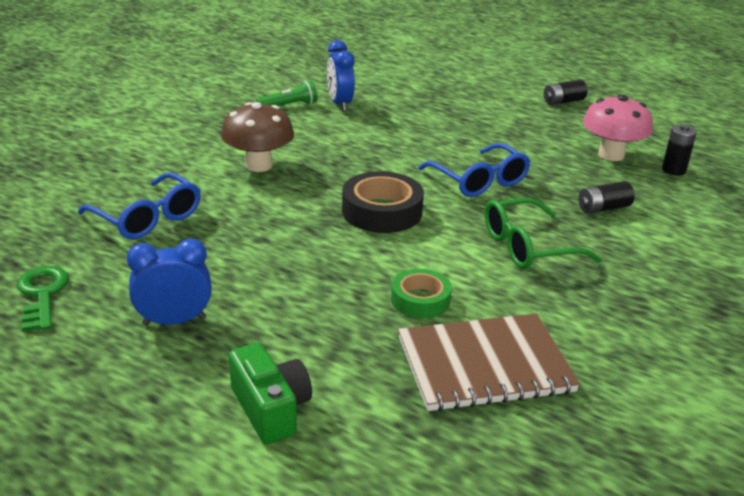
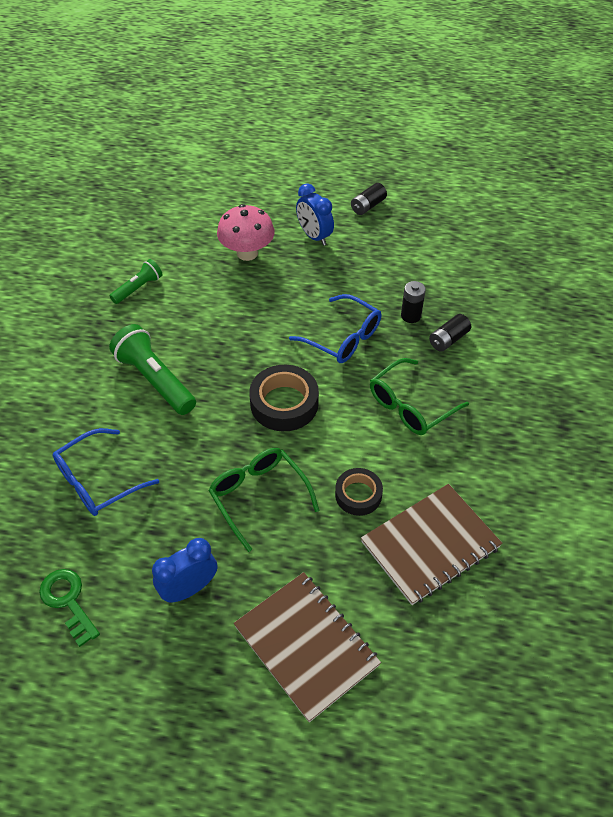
camera: 20 degrees left, 20 degrees up
blue glasses [78,172,201,239] -> blue glasses turned 120 degrees clockwise [53,428,159,516]
brown mushroom [221,102,294,172] -> green flashlight [109,324,196,415]
green camera [229,343,312,444] -> brown notebook [234,572,381,722]
blue clock [327,40,355,111] -> blue clock moved to [296,183,334,246]
green tape [391,269,452,318] -> black tape [335,468,383,516]
pink mushroom [583,95,653,161] -> pink mushroom moved to [217,204,275,261]
black battery [662,124,697,176] -> black battery moved to [401,281,426,323]
none -> green glasses [208,448,320,552]

